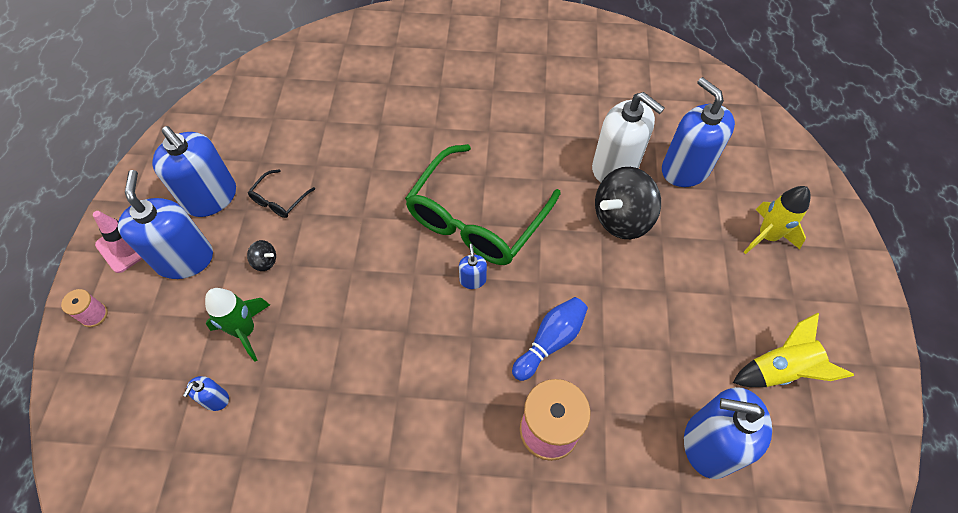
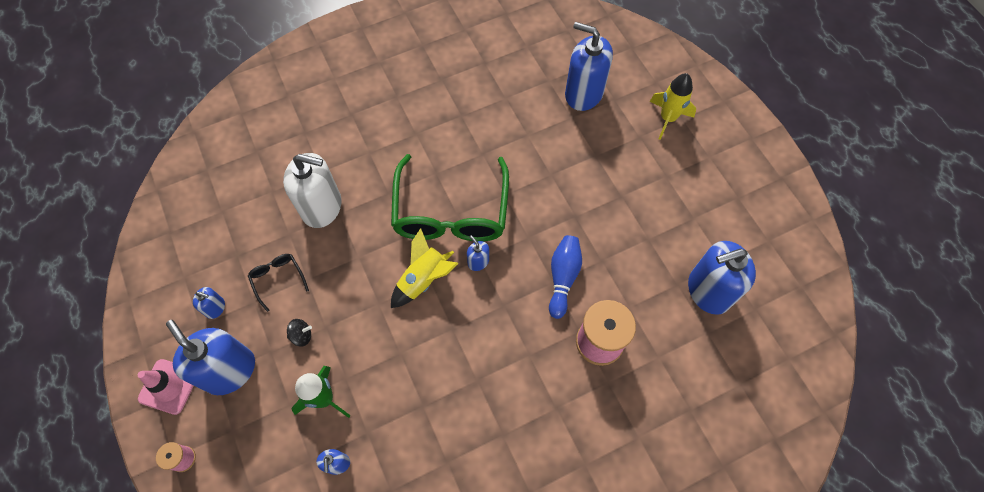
camera: 30 degrees left, 5 degrees up
blue soap dispenser [152,126,236,217] -> blue soap dispenser [193,287,225,319], size x0.45
black glasses [248,169,315,218] -> black glasses turned 150 degrees clockwise [248,254,309,312]
white soap dispenser [592,92,665,182] -> white soap dispenser moved to [283,153,341,228]
black spinning top [595,167,661,239] -> none
yellow rocket [733,313,854,387] -> yellow rocket moved to [391,228,459,308]

